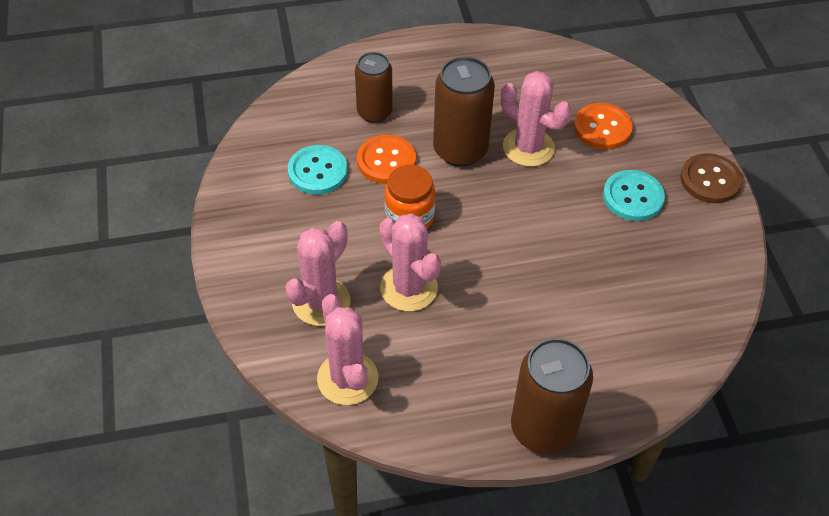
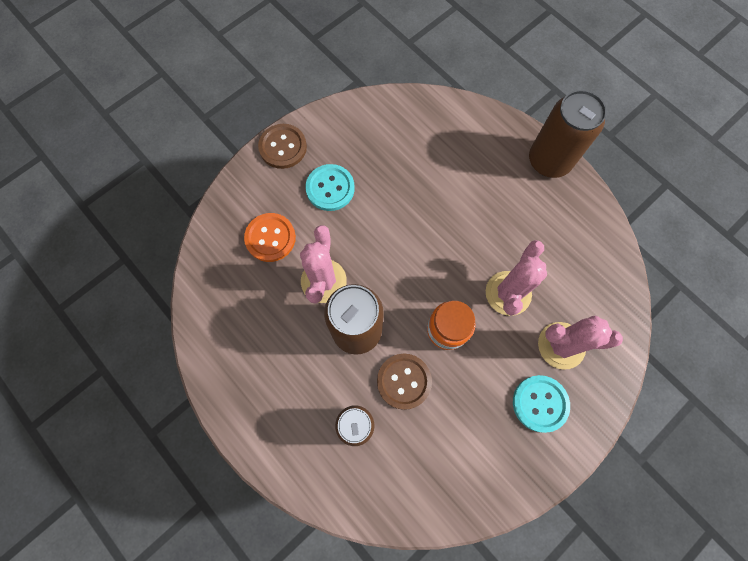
camera: 120 degrees left, 20 degrees up
turquoise button [288,145,348,195] -> turquoise button moved to [513,375,570,433]
pink cactus [317,294,378,405] -> none
orange button [357,135,416,184] -> brown button [377,354,432,410]

